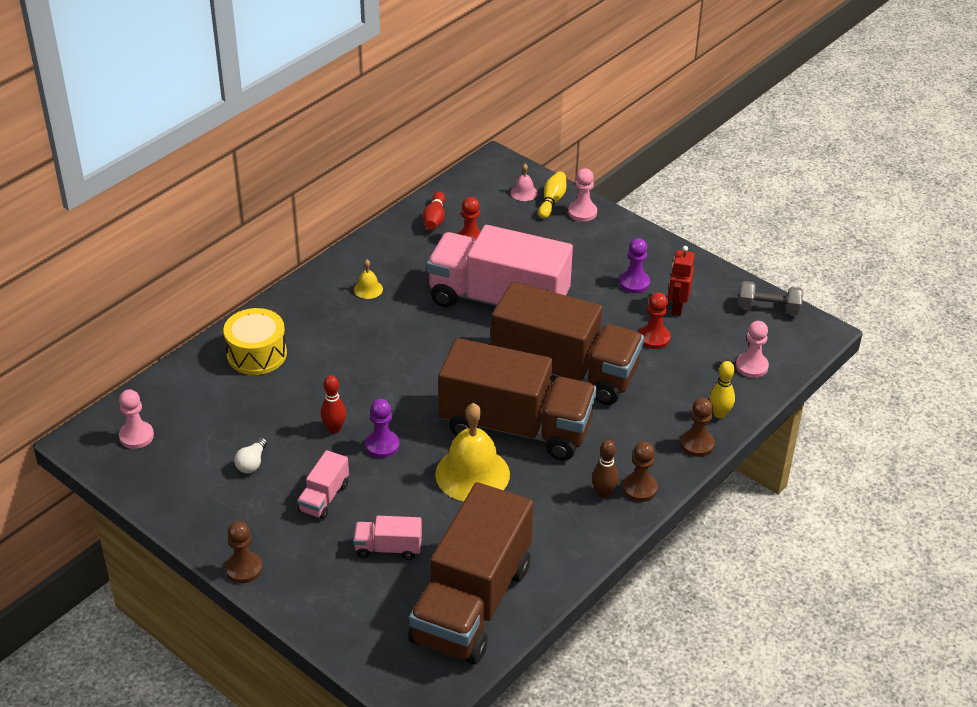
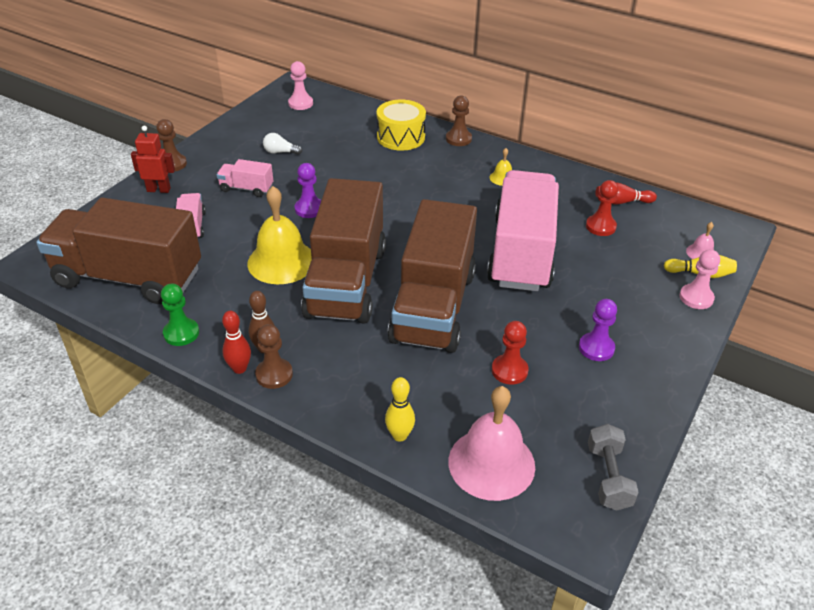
camera: 80 degrees right, 0 degrees up
red bowling pin [321,375,346,434] -> red bowling pin moved to [222,311,251,374]
red robot [668,246,694,316] -> red robot moved to [131,126,175,193]
brown pawn [680,398,715,457] -> brown pawn moved to [446,95,472,146]
pink pawn [736,321,769,378] -> pink bell [448,386,535,501]
none -> green pawn [161,283,199,346]

